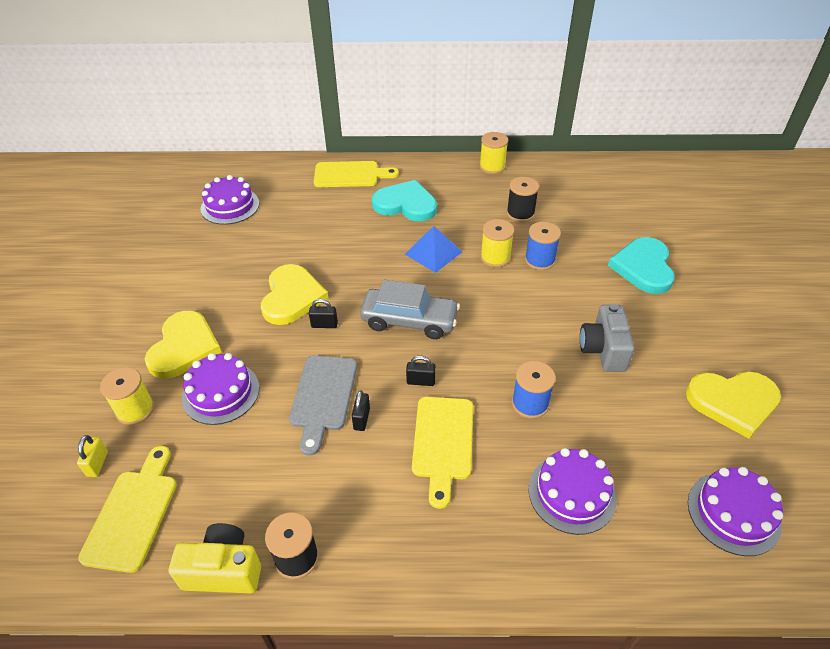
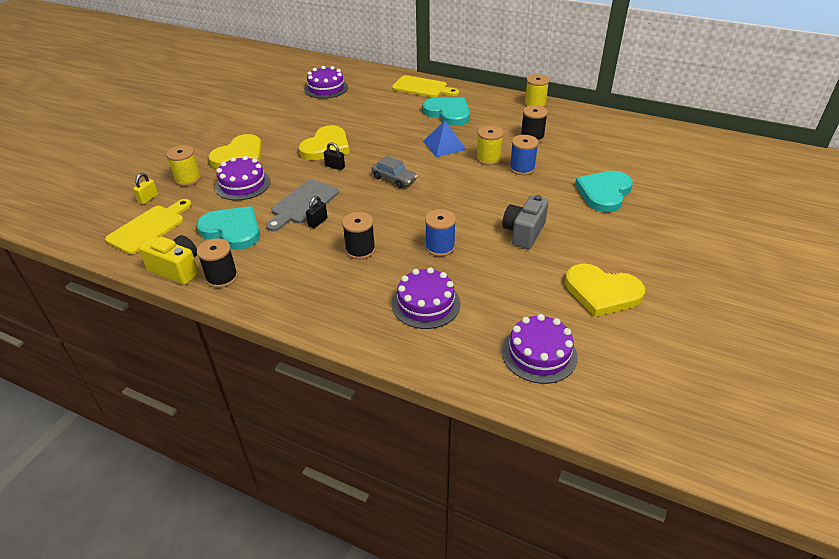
camera: 25 degrees right, 5 degrees down
grey car [360,280,460,339] -> grey car [372,156,417,188], size x0.63
black padlock [406,356,436,386] -> none
yellow cutting board [412,397,473,509] -> black spool [342,212,375,260]
none -> turquoise heart [196,206,260,250]

